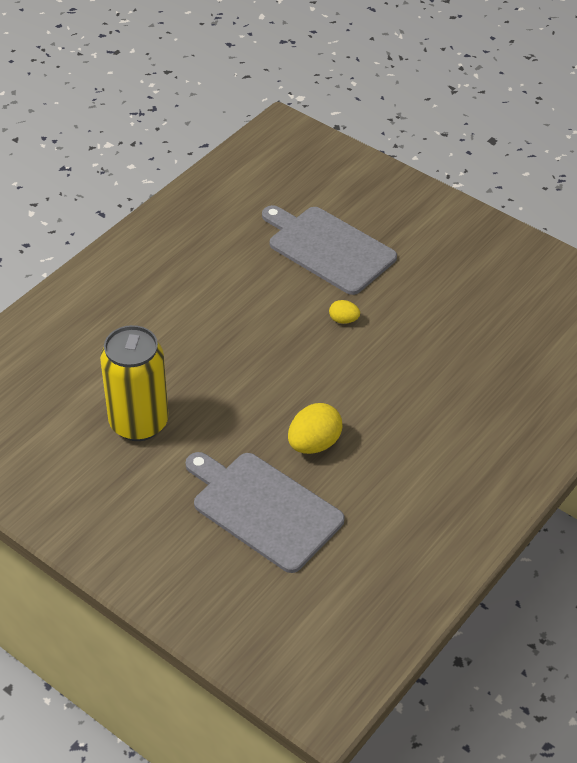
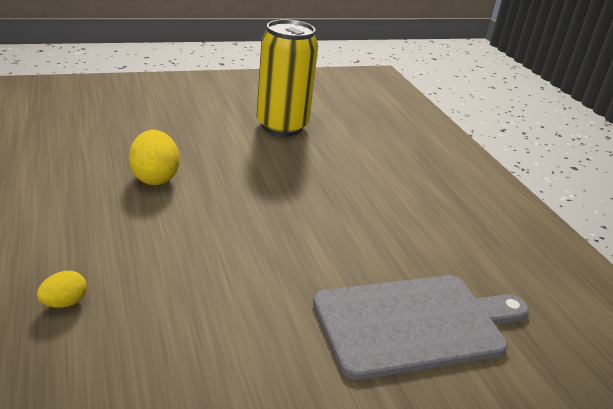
camera: 120 degrees right, 15 degrees down
grey cutting board [186,452,345,573] -> none
yellow egg [329,300,360,324] -> yellow egg moved to [37,271,87,308]

